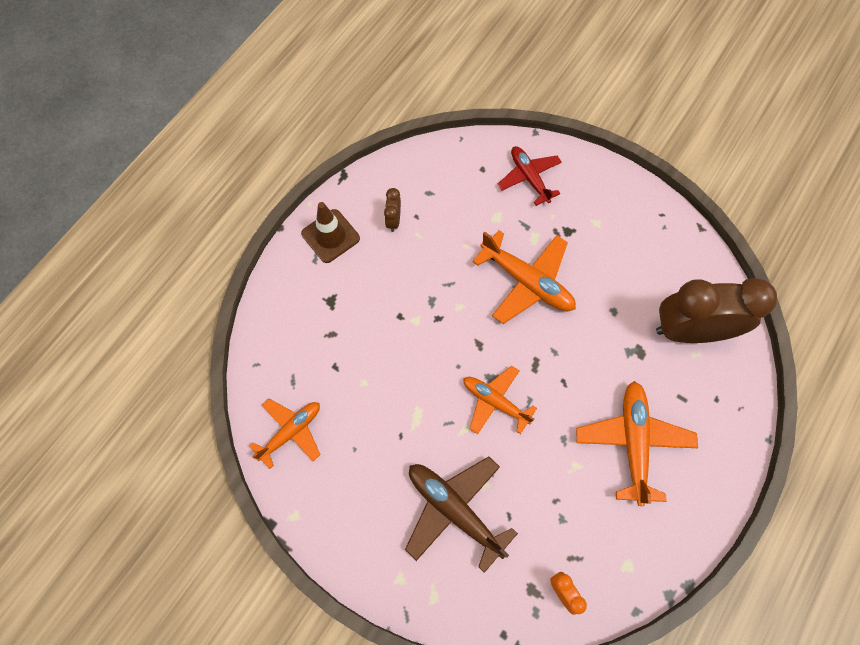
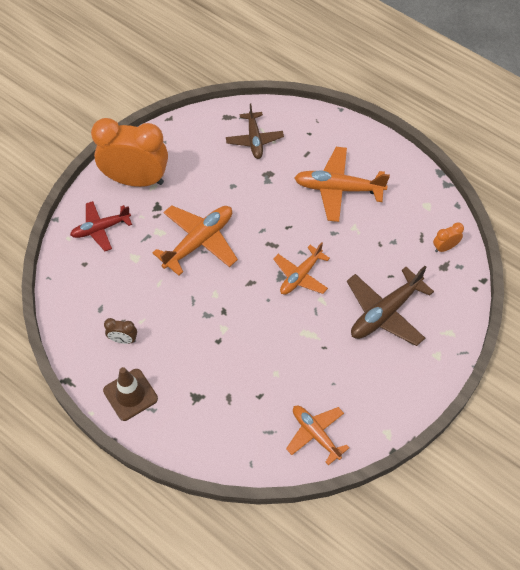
camera: 85 degrees left, 10 degrees down
brown clock [656,278,777,343] -> brown plane [226,103,284,159]
none -> orange clock [91,118,168,187]

